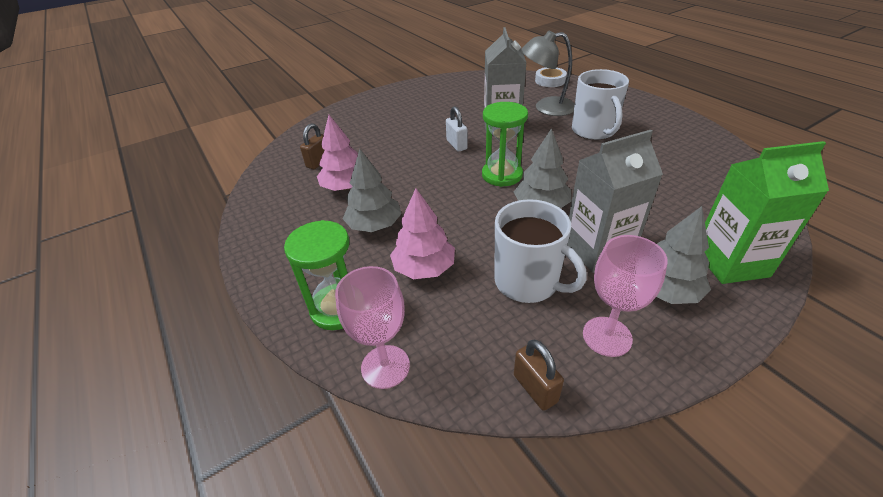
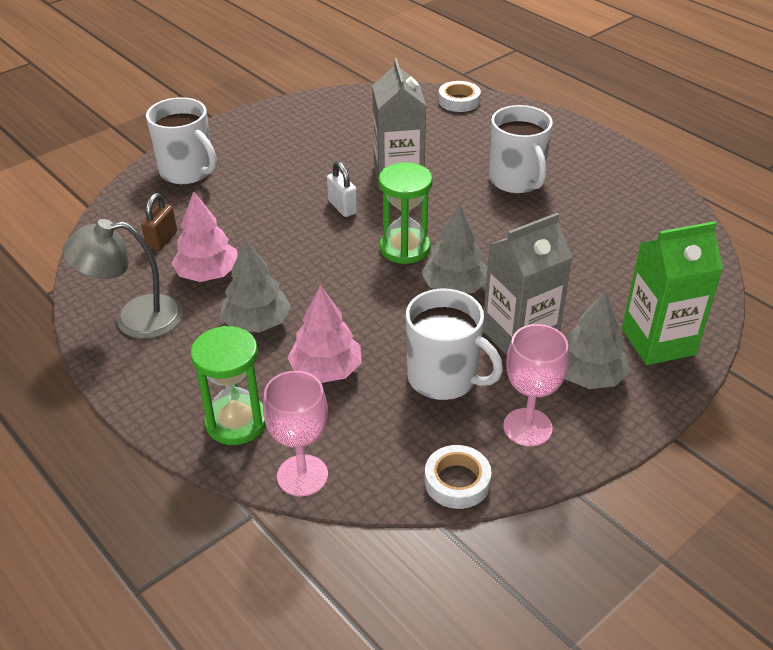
camera: 10 degrees left, 0 degrees up
brown padlock [514,340,564,411] -> white tape [425,445,492,509]
grey lamp [522,31,575,116] -> grey lamp moved to [62,219,183,339]
none -> white mug [146,97,217,185]

